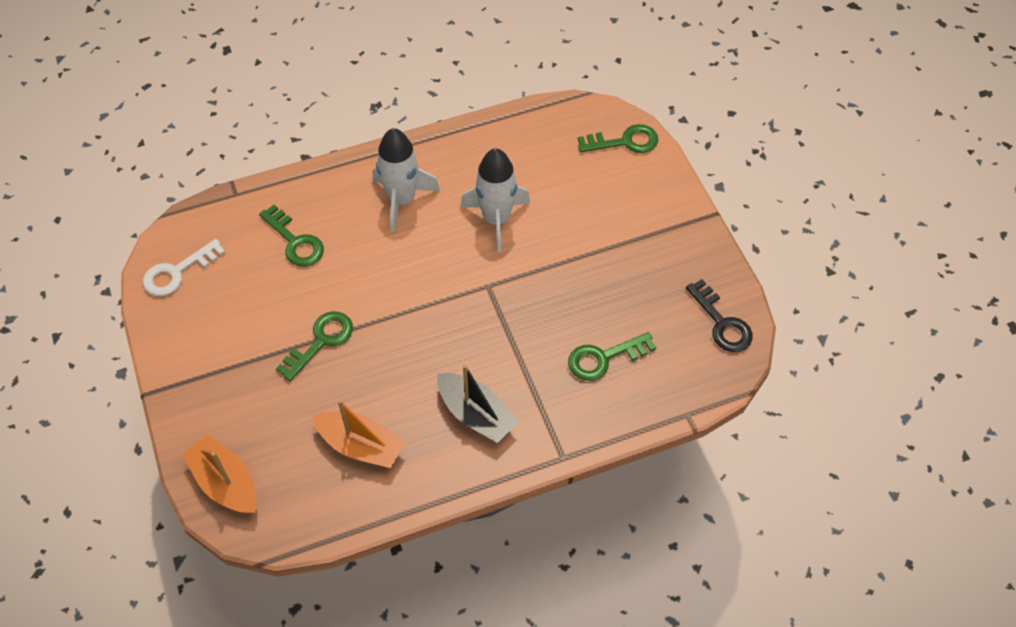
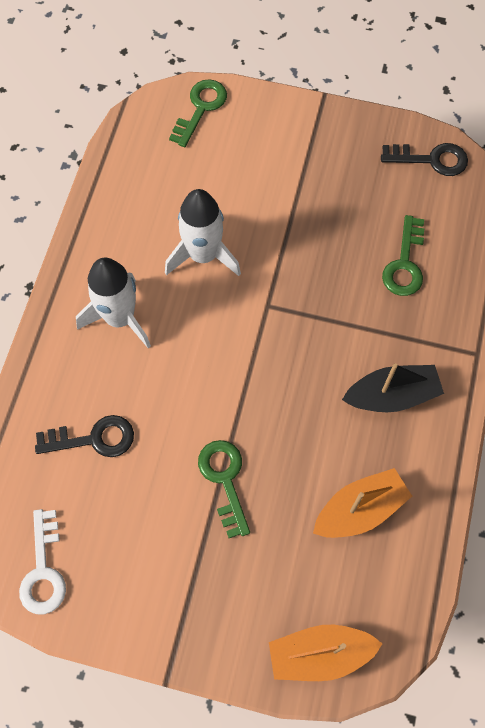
camera: 55 degrees left, 10 degrees up
green key [259,205,324,267] -> black key [35,415,134,457]

